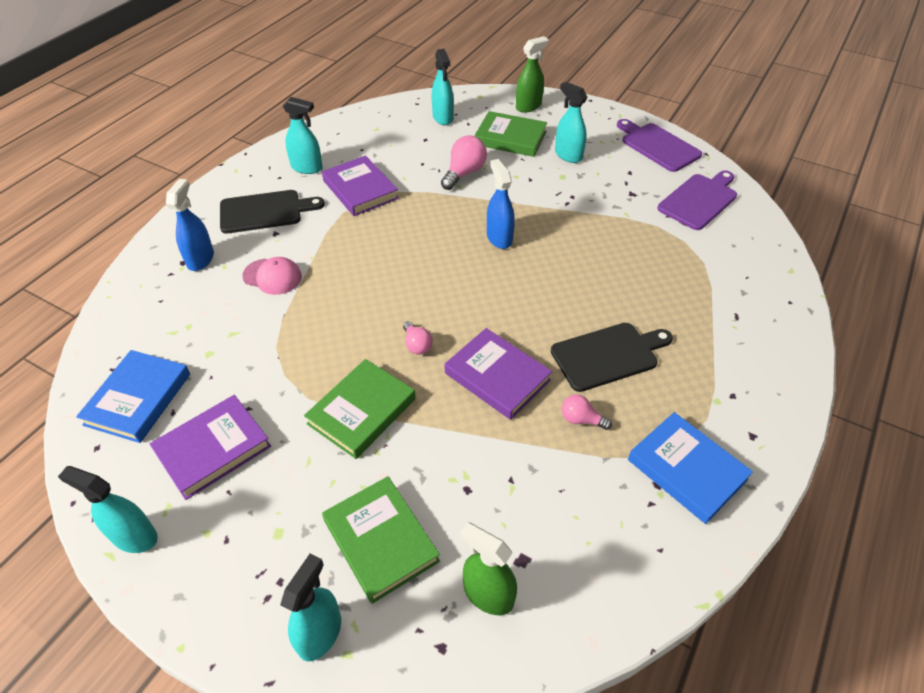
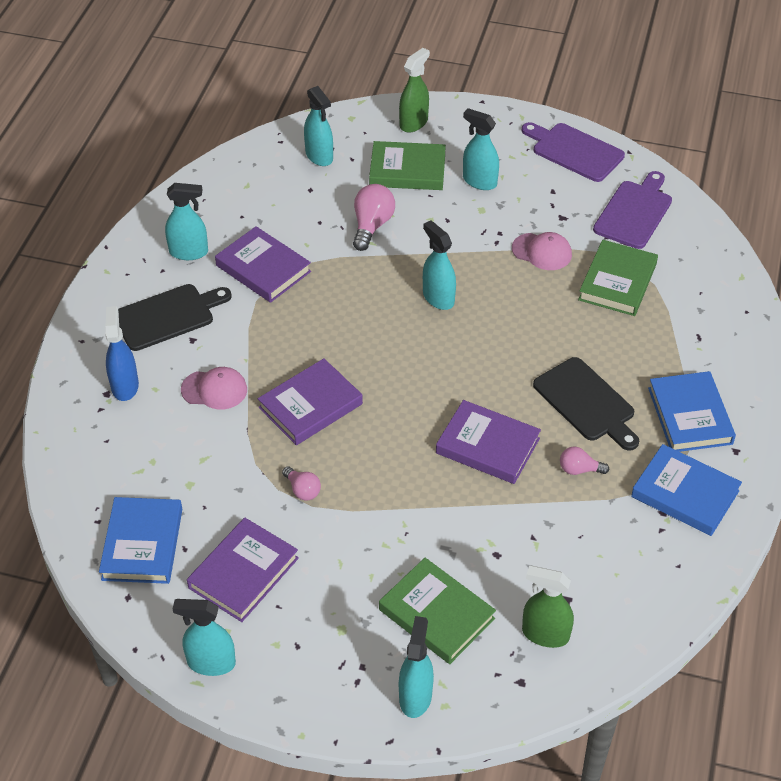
camera: 15 degrees left, 0 degrees up
green book [304,359,415,459] -> green book moved to [578,240,658,316]
pink light bulb [403,321,433,355] -> pink light bulb moved to [282,467,321,501]
blue spray bottle [487,159,515,249] -> turquoise spray bottle [423,220,456,310]
black cutting board [551,323,673,392] -> black cutting board turned 90 degrees clockwise [533,357,639,451]
none -> purple book [258,358,363,445]
none -> pink cap [512,232,572,270]
none -> blue book [648,371,736,452]

